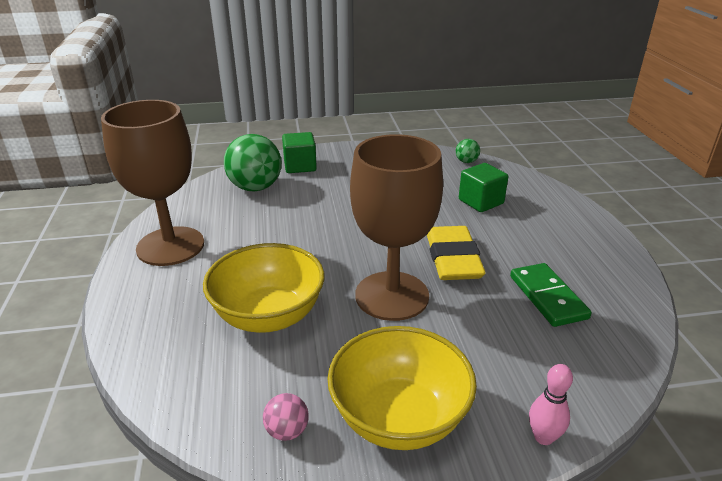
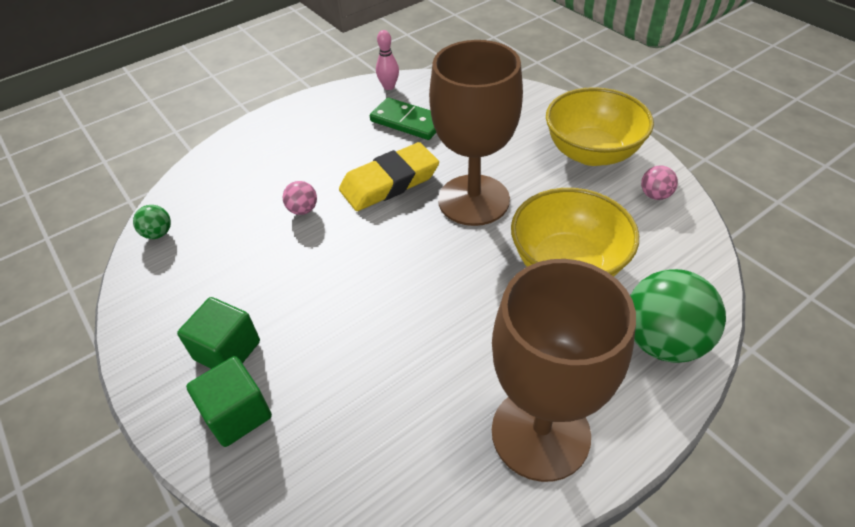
camera: 115 degrees left, 15 degrees up
green ball [224,134,282,191] -> green ball moved to [630,269,726,363]
green cube [459,163,508,212] -> green cube moved to [177,297,260,369]
green domino [510,263,592,327] -> green domino turned 75 degrees clockwise [370,98,436,140]
pink bowling pin [529,364,573,445] -> pink bowling pin moved to [376,30,399,90]
none -> pink ball [283,181,317,215]

